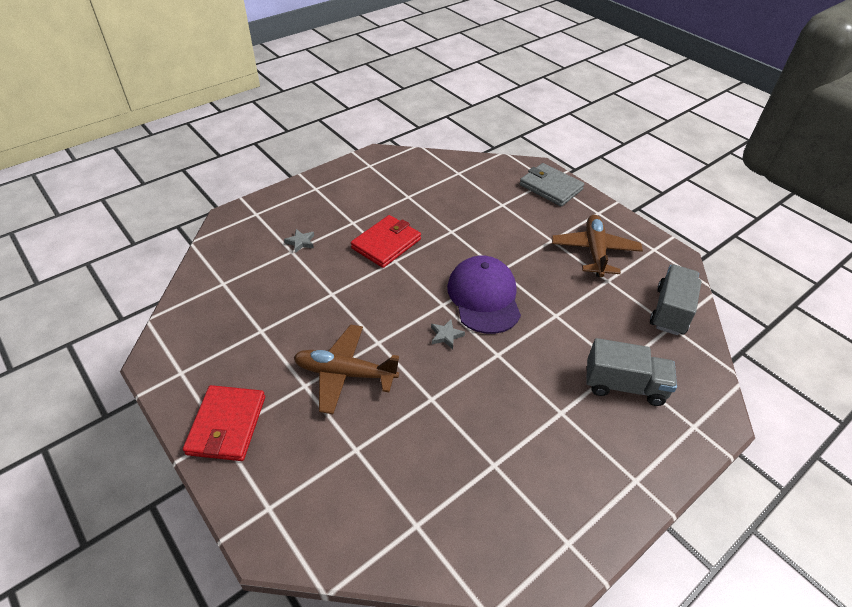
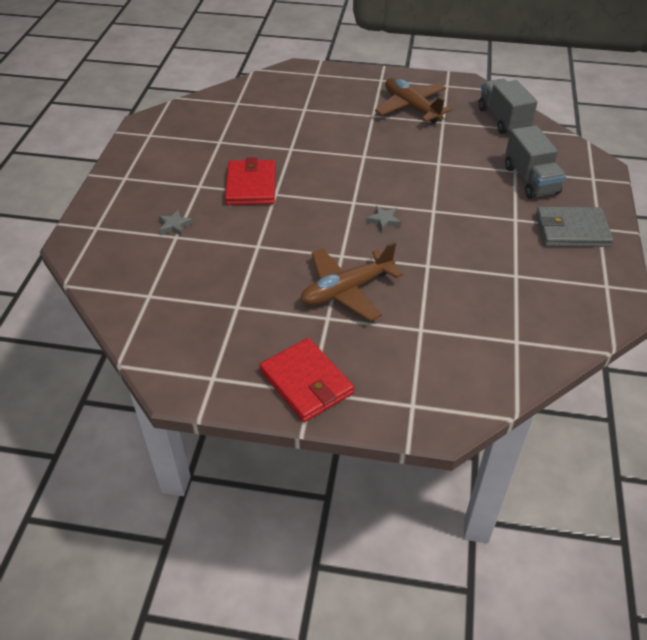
camera: 40 degrees left, 0 degrees up
purple cap [447,256,521,334] -> none
grey wallet [520,163,584,207] -> grey wallet moved to [536,207,613,247]
grey truck [586,338,677,406] -> grey truck turned 105 degrees clockwise [505,125,566,199]

